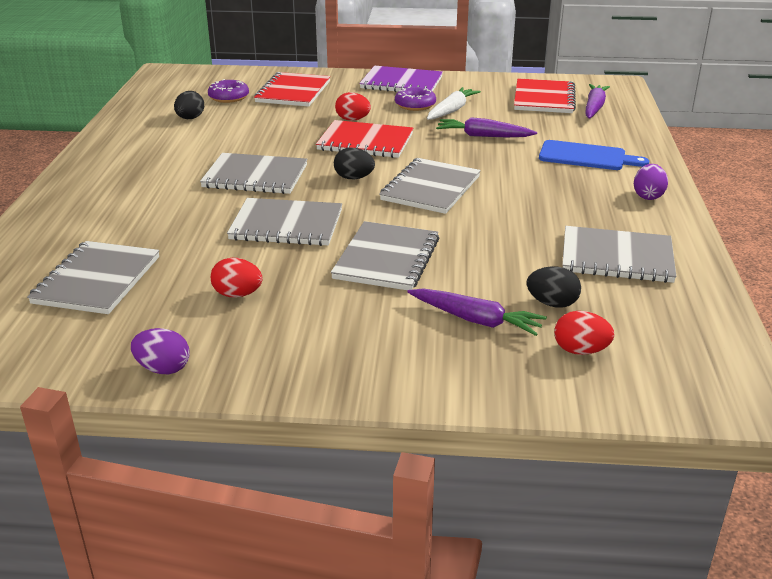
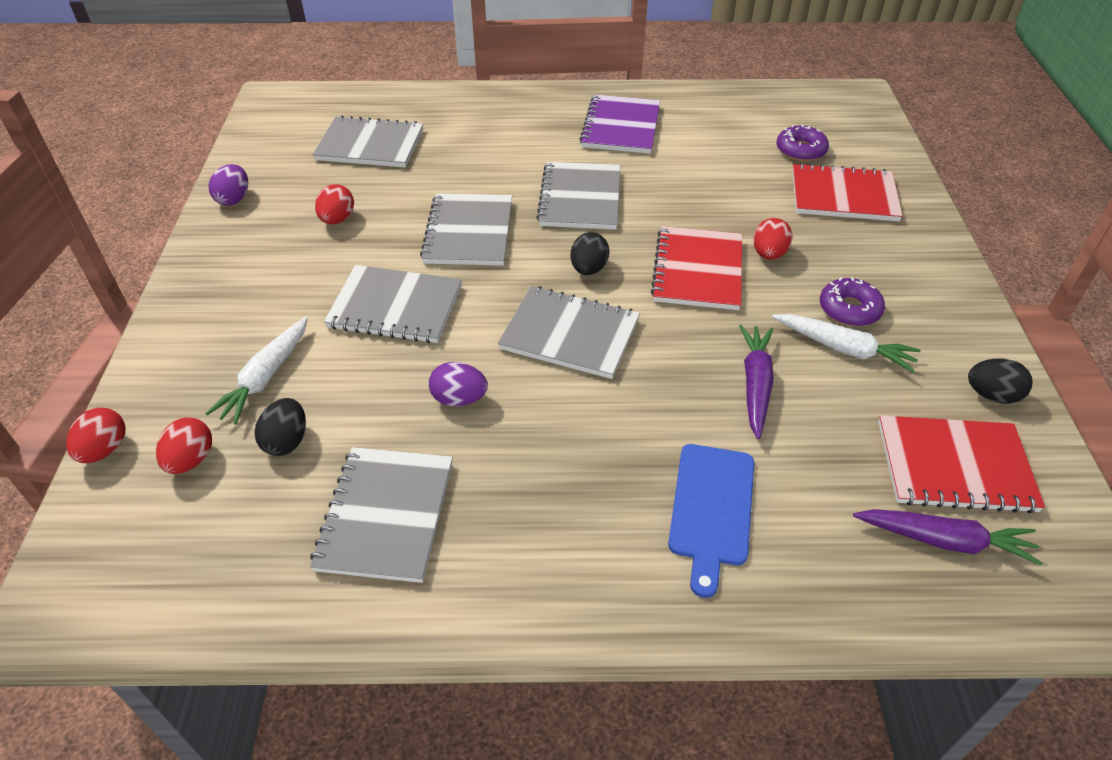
camera: 85 degrees right, 15 degrees up
black egg [174,91,204,119] -> black egg moved to [968,358,1033,404]
purple notebook [359,66,443,92] -> purple notebook moved to [579,95,660,154]
purple carrot [407,288,547,336] -> white carrot [205,316,308,425]
purple egg [634,164,668,200] -> purple egg moved to [429,362,488,407]
none -> red egg [66,408,126,463]

